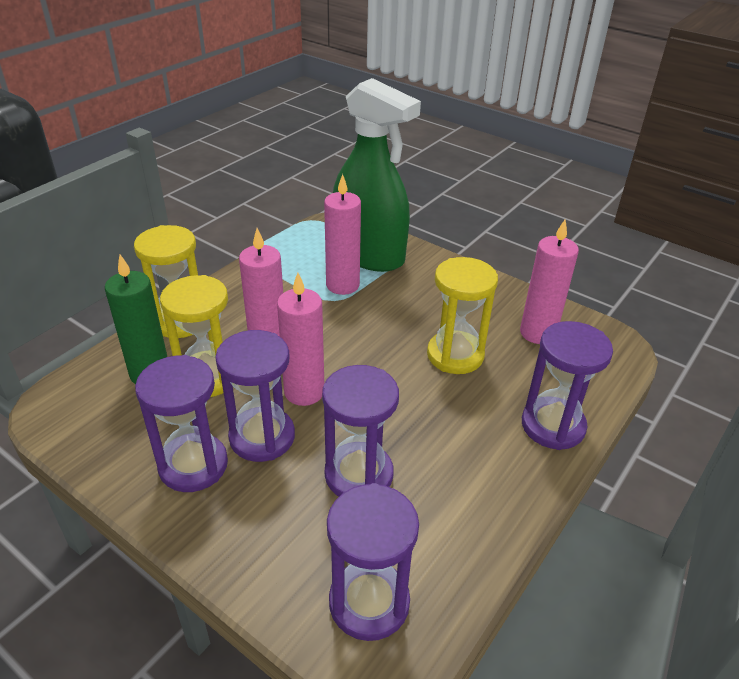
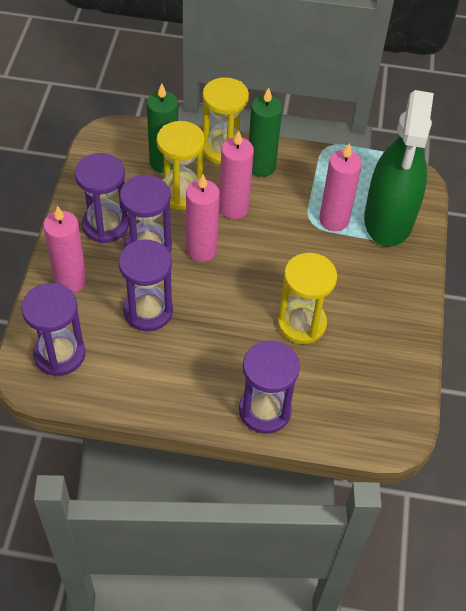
camera: 60 degrees right, 15 degrees up
pink candle [520,219,579,344] -> pink candle moved to [43,206,87,293]
none -> green candle [249,87,283,177]

